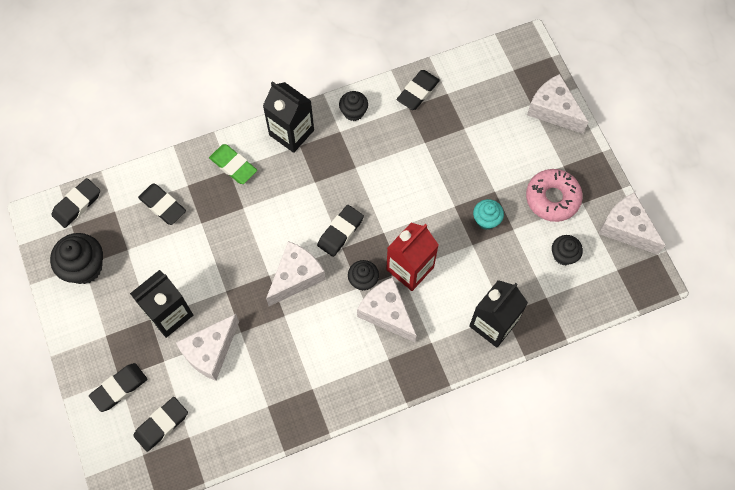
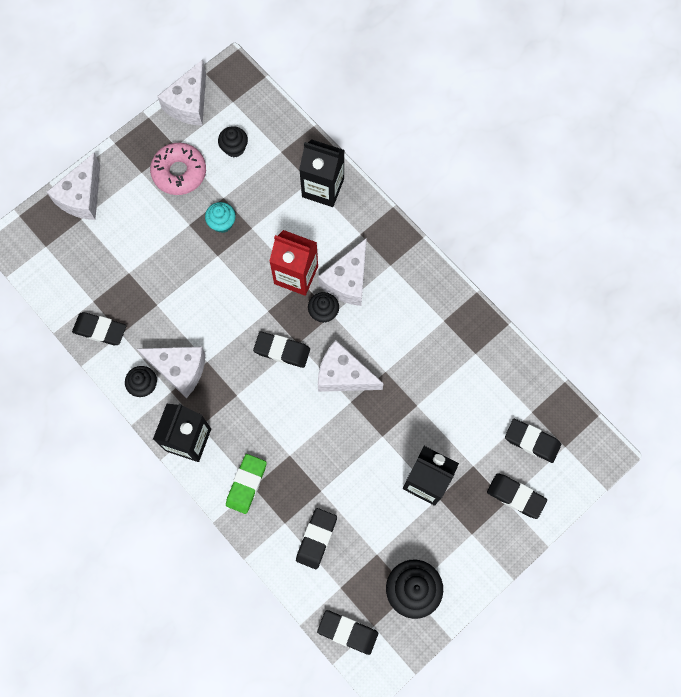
camera: 110 degrees left, 5 degrees up
white cheese [176,314,239,381] -> white cheese moved to [137,347,205,398]

